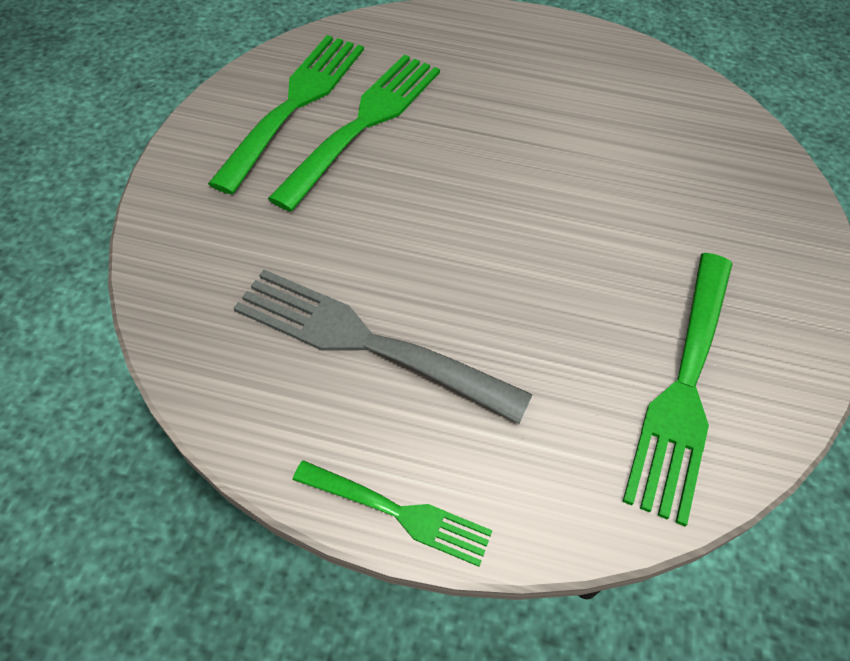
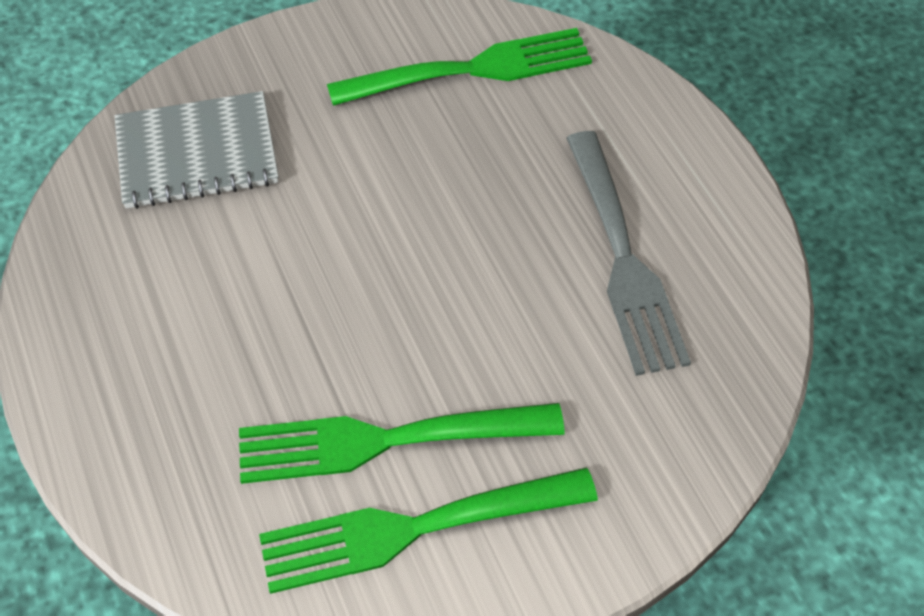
camera: 125 degrees left, 0 degrees up
green fork [293,460,493,567] -> none
none -> grey notebook [114,91,279,209]

